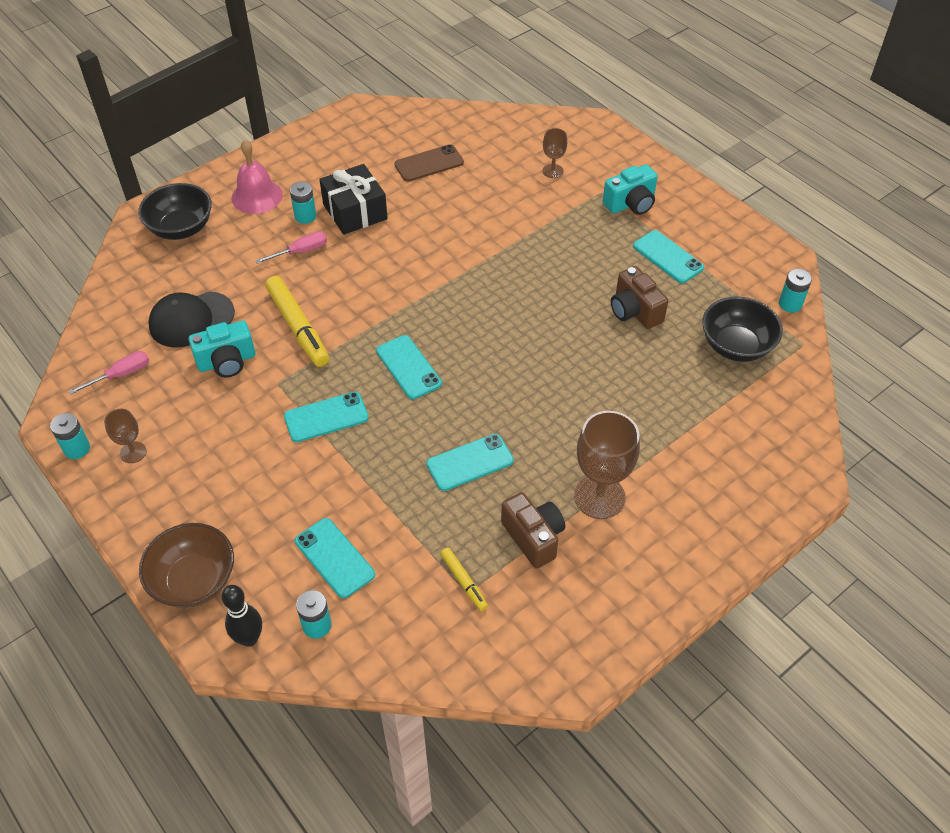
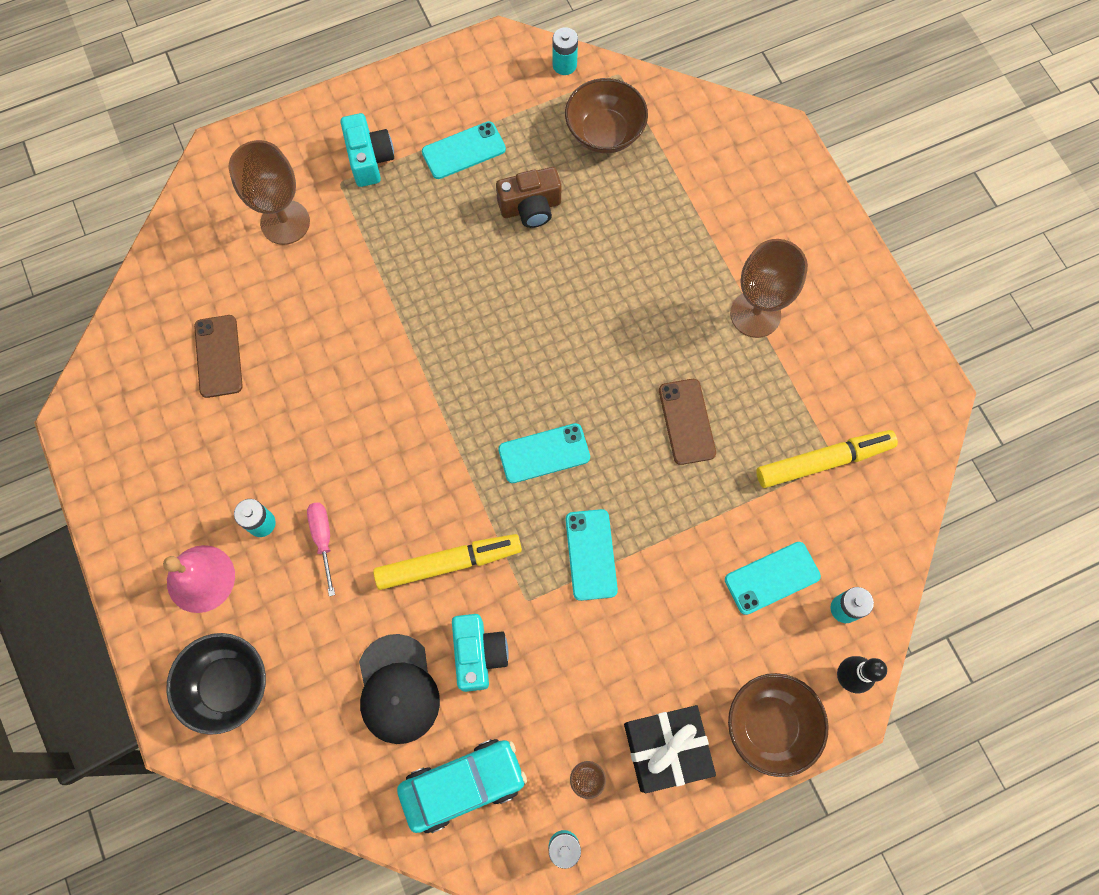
camera: 75 degrees left, 20 degrees up
pink screwdriver [68,351,149,395] -> turquoise car [397,739,527,833]
black gift [319,164,388,235] -> black gift moved to [624,705,716,793]
turquoise phone [426,434,514,491] -> brown phone [659,379,716,465]
yellow marker [440,548,488,611] -> yellow marker [756,430,898,488], size x1.93
brown camera [501,492,565,569] -> none
brown goblet [543,128,567,178] -> brown goblet [229,140,310,245], size x1.91
black bowl [702,296,783,362] -> brown bowl [565,78,648,153]

